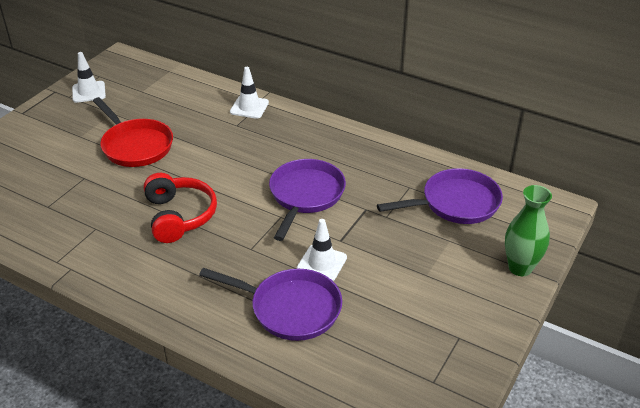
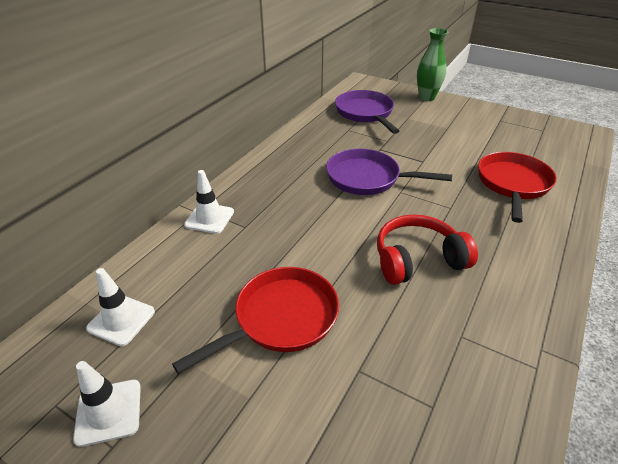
camera: 90 degrees left, 0 degrees up
purple pan [199,268,342,341] -> red pan [478,152,557,223]
white traffic cone [297,219,347,281] -> white traffic cone moved to [86,268,155,346]

